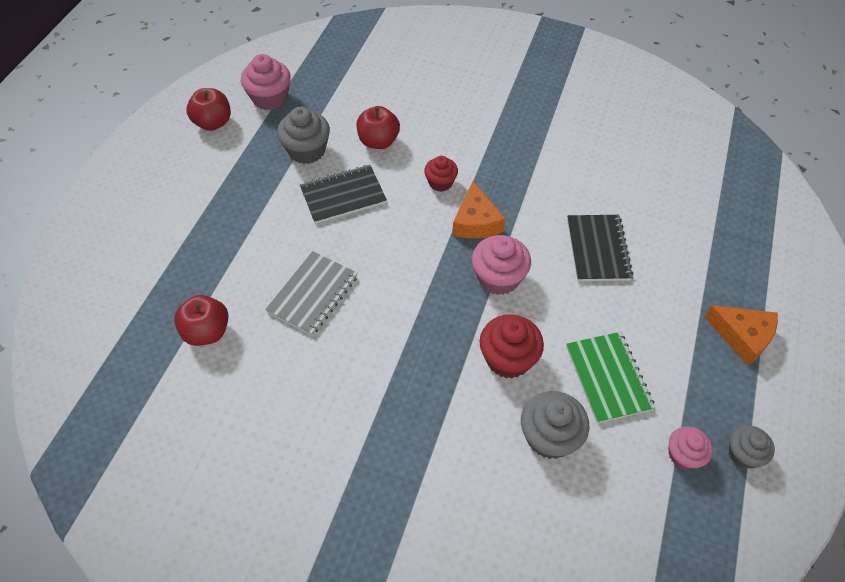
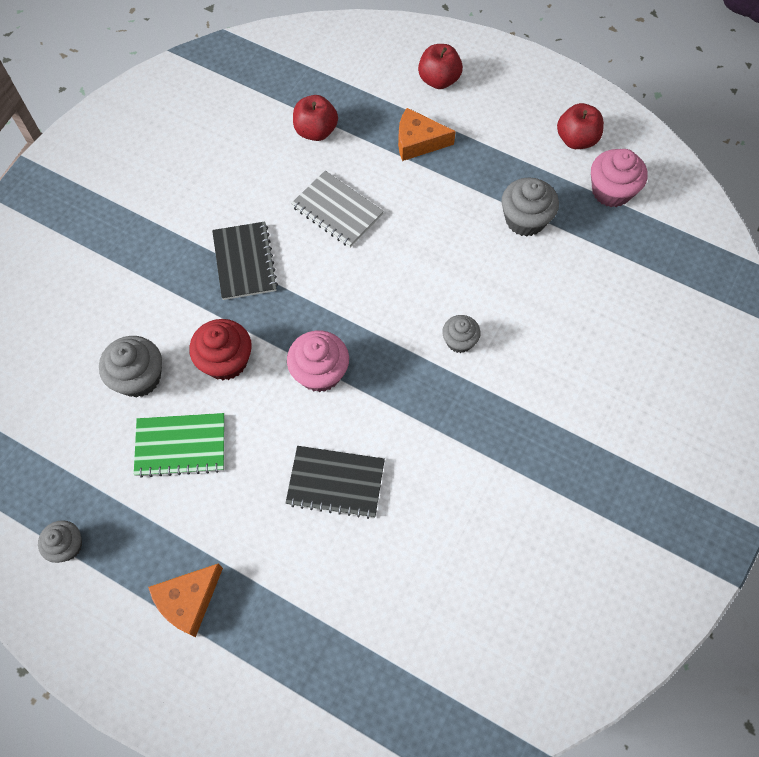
camera: 100 degrees right, 10 degrees up
black notebook [300,165,387,224] -> black notebook moved to [212,221,278,300]
red apple [357,106,400,149] -> red apple moved to [418,44,463,89]
red cupcake [424,156,458,192] -> grey cupcake [442,315,481,353]
orange cheese [452,181,506,239] -> orange cheese moved to [398,108,456,161]
pink cupcake [668,426,713,470] -> none

